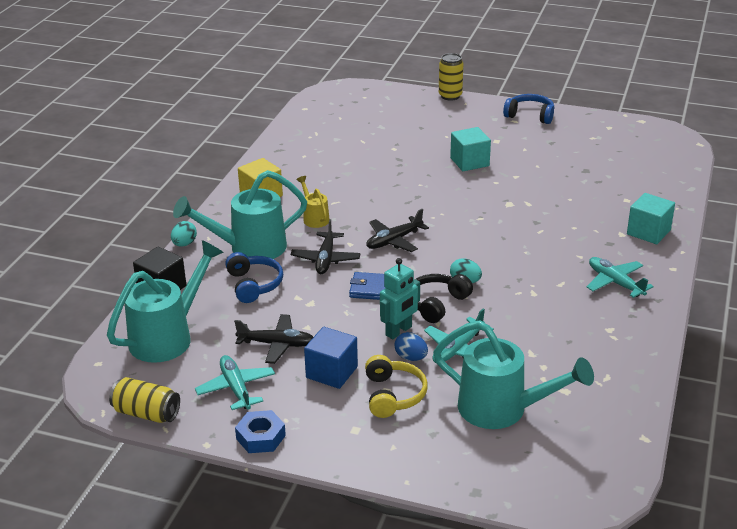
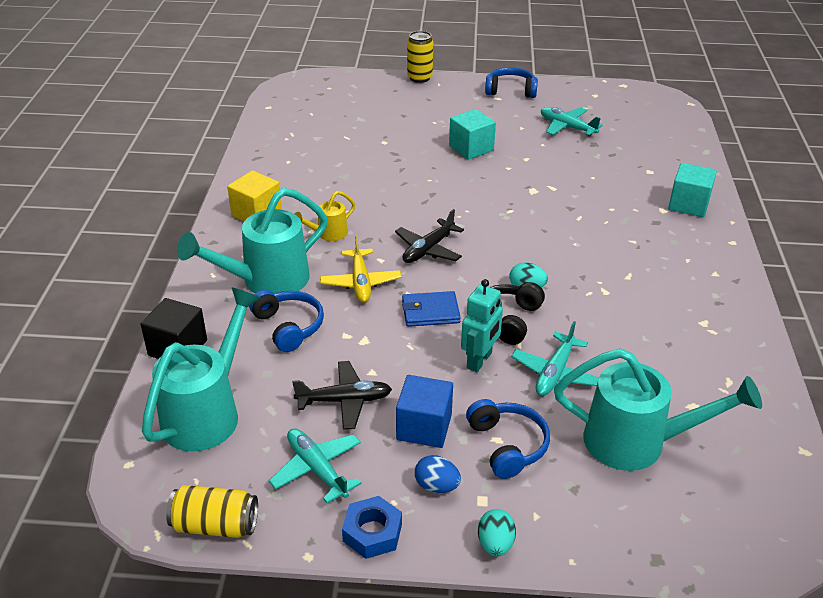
camera: 15 degrees left, 5 degrees up
turquoise egg [171,221,197,247] -> turquoise egg moved to [478,509,516,556]
black plane [291,219,361,274] -> yellow plane [320,235,402,303]
yellow watering can [296,176,330,228] -> yellow watering can turned 90 degrees counterclockwise [295,191,355,241]
yellow headphones [365,355,428,418] -> blue headphones [466,399,550,479]
blue egg [394,332,428,361] -> blue egg moved to [415,455,461,493]
turquoise plane [587,257,654,298] -> turquoise plane moved to [541,107,603,136]

